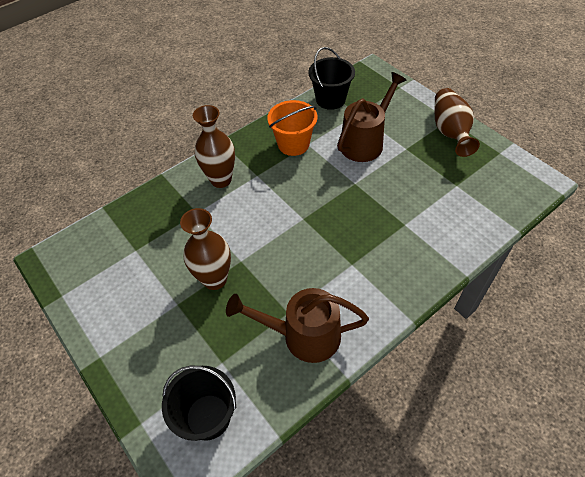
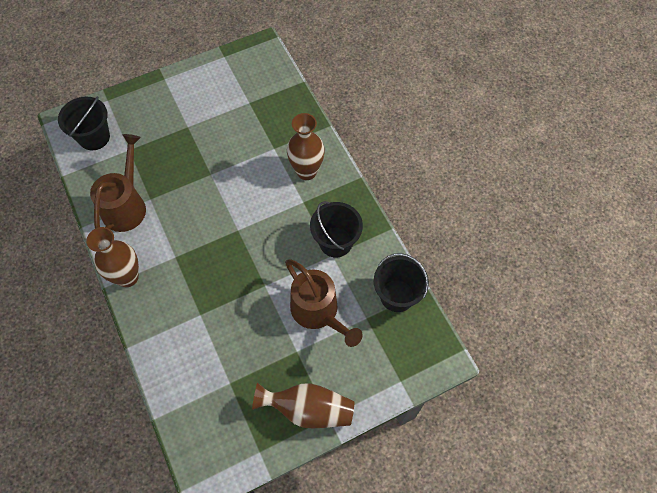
camera: 100 degrees right, 10 degrees up
brown vase [180,208,231,290] -> brown vase moved to [86,227,139,287]
orange bucket [267,100,318,156] -> black bucket [310,201,363,257]

